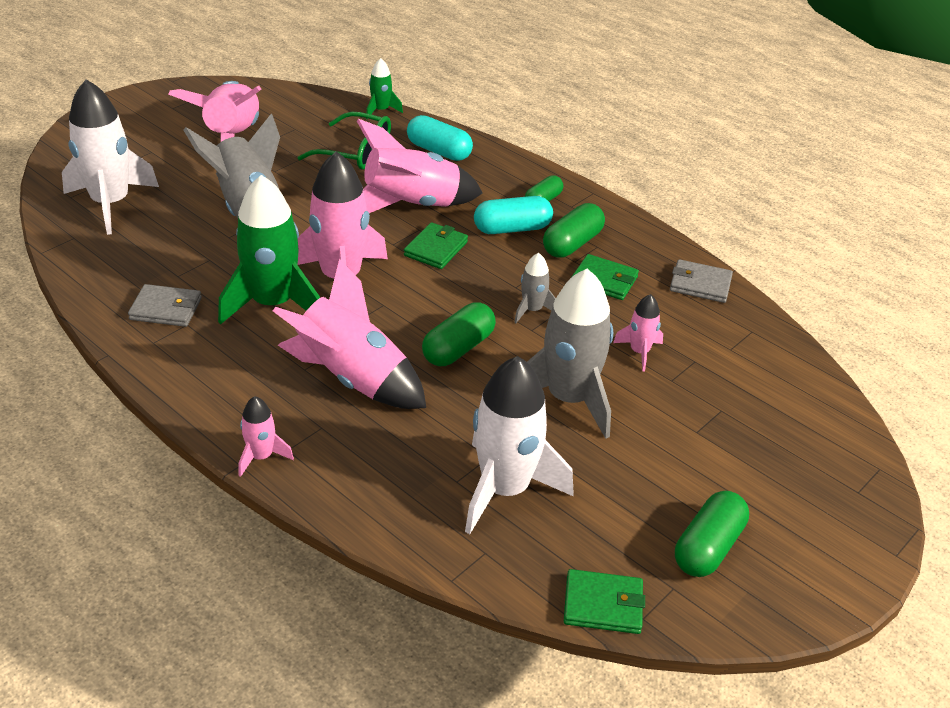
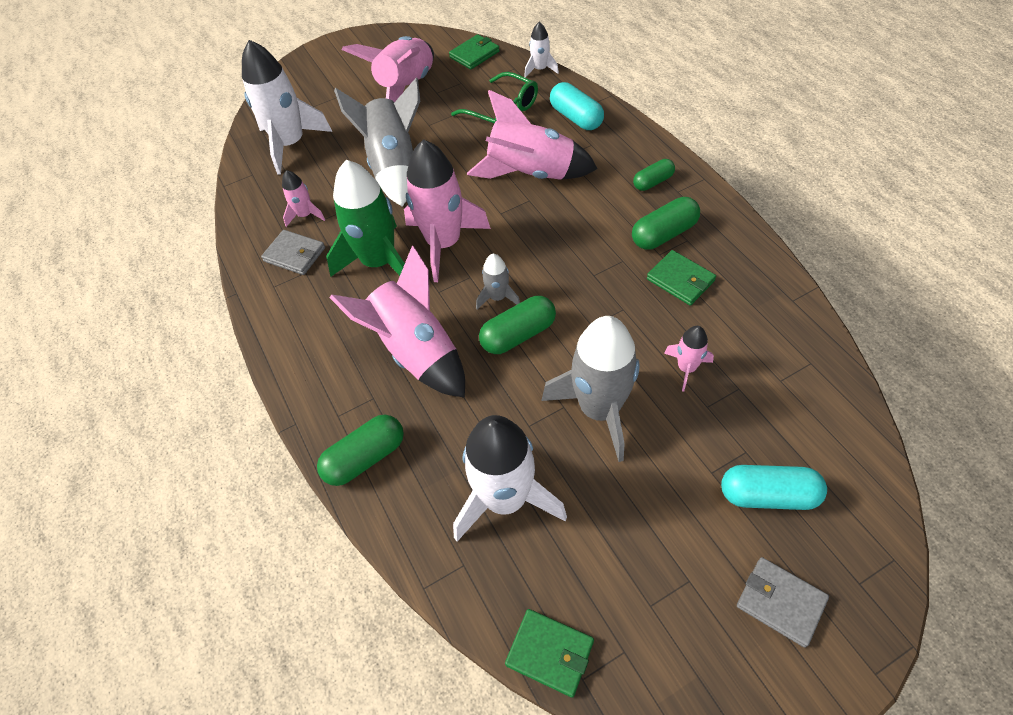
camera: 25 degrees right, 15 degrees up
pink rocket [239,396,294,477] -> pink rocket moved to [282,170,325,227]
green rocket [366,58,403,119] -> white rocket [524,22,559,78]
green wallet [404,222,468,269] -> green wallet moved to [449,34,500,70]
turquoise capsule [474,196,553,234] -> turquoise capsule moved to [721,465,827,510]
grey rocket [514,253,556,323] -> grey rocket moved to [476,254,520,309]
grey wallet [670,259,733,303] -> grey wallet moved to [737,557,829,648]
green capsule [675,491,749,577] -> green capsule moved to [317,415,404,486]

